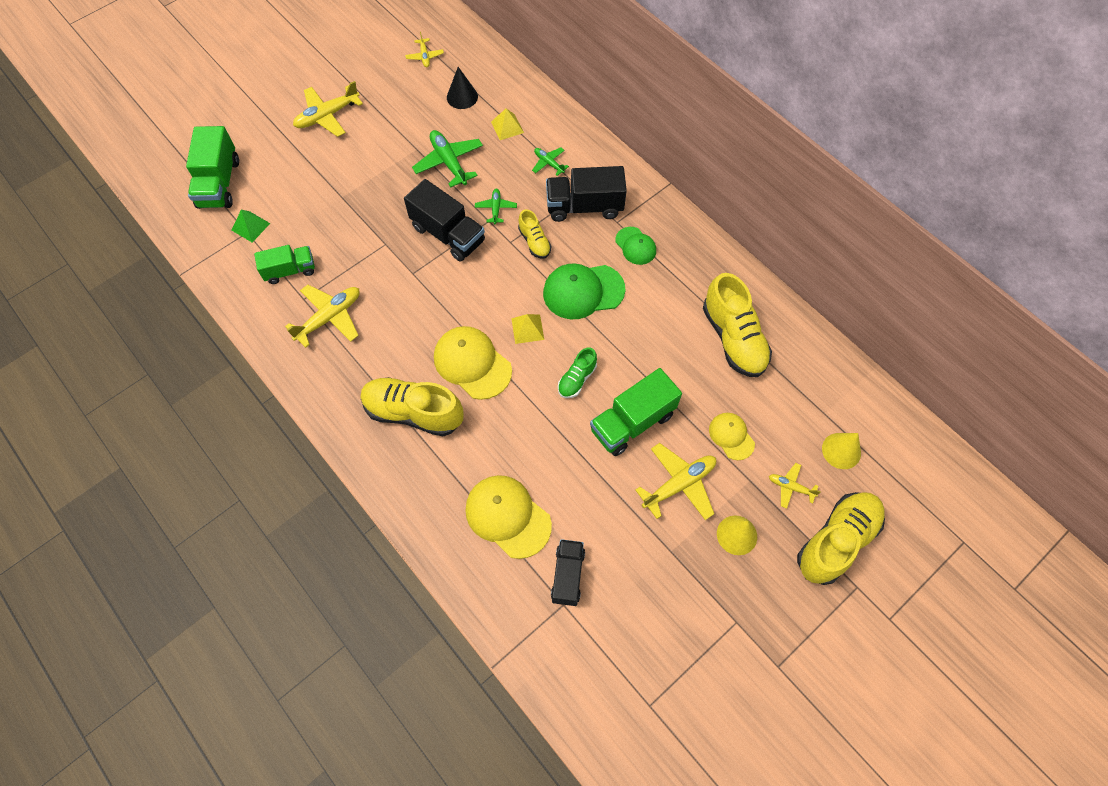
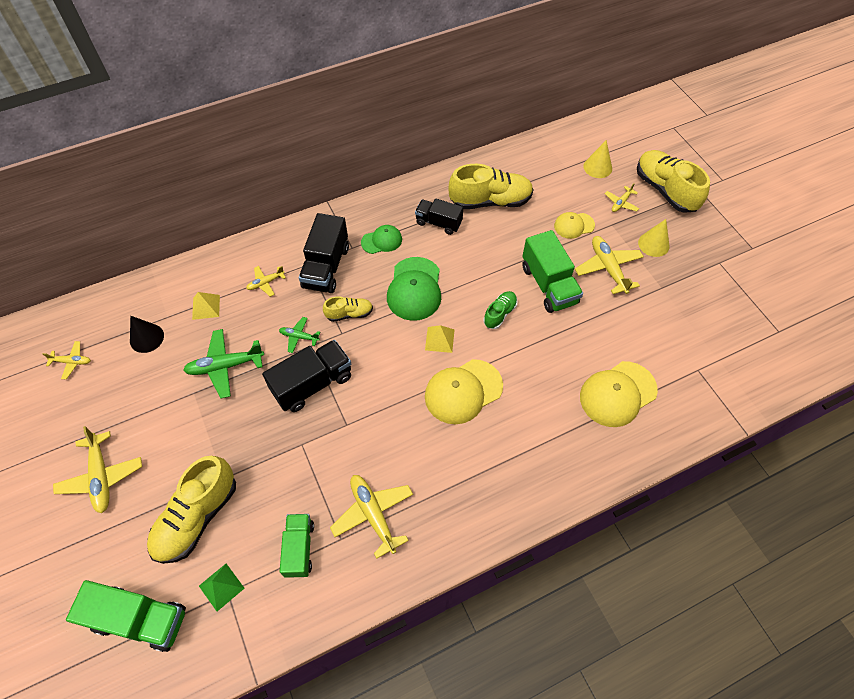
camera: 75 degrees left, 5 degrees down
yellow shoe [360,377,464,436] -> yellow shoe moved to [147,456,236,564]
green plane [532,148,569,176] -> yellow plane [246,266,286,297]
black truck [551,539,585,606] -> black truck moved to [415,198,463,235]
green shoe [558,347,597,398] -> green shoe turned 105 degrees counterclockwise [483,291,517,329]

